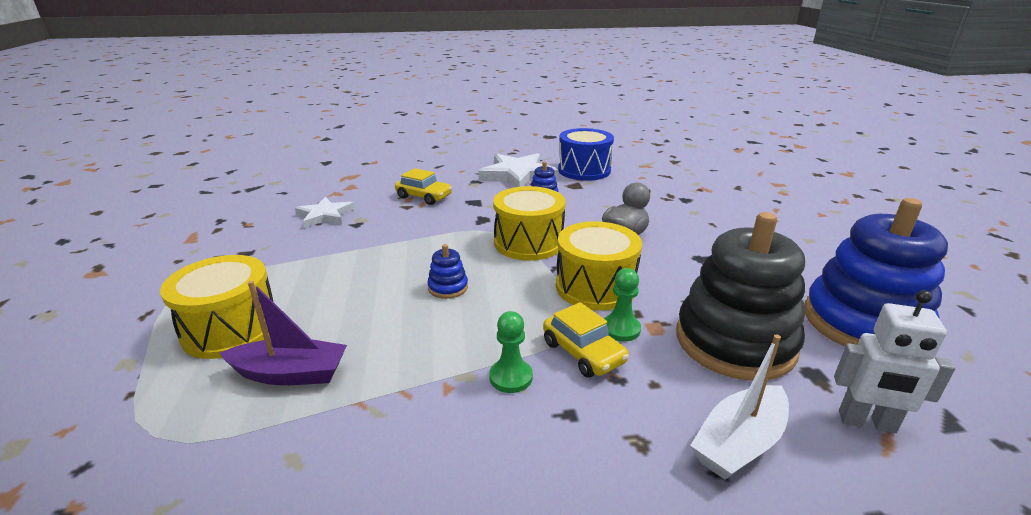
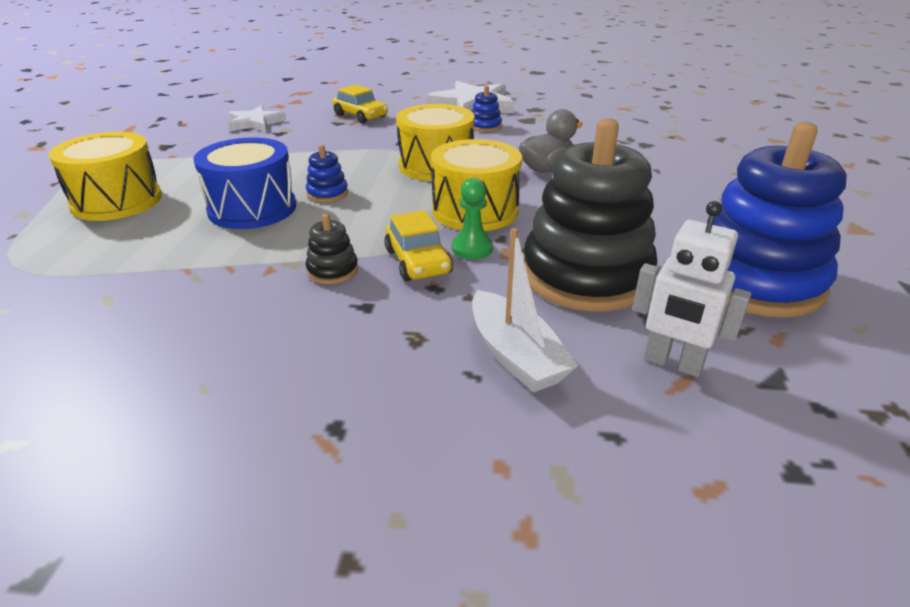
camera: 15 degrees right, 5 degrees up
purple boat [220,281,347,385] -> none
green pawn [489,311,533,393] -> black stacking toy [306,214,358,284]
blue drum [558,128,614,181] -> blue drum moved to [194,137,296,229]
white boat [690,334,789,480] -> white boat turned 90 degrees counterclockwise [472,228,578,393]

